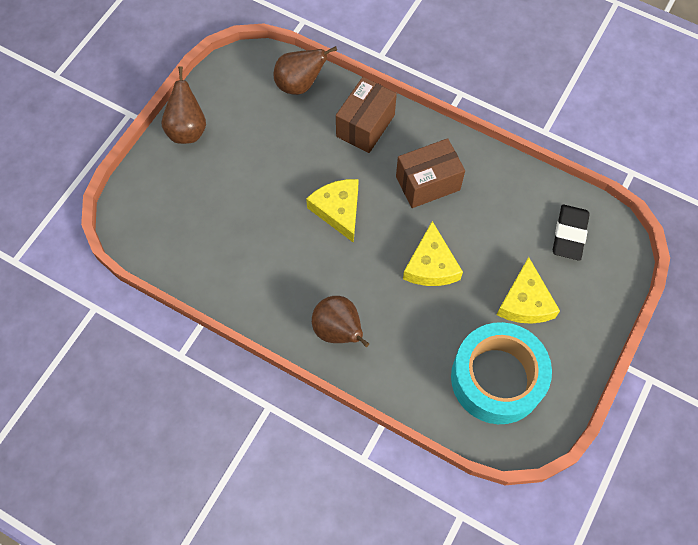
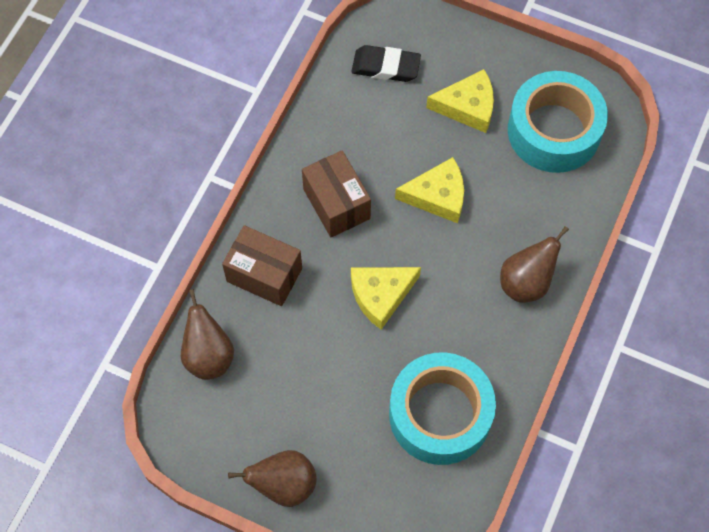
camera: 95 degrees left, 0 degrees up
none -> turquoise tape [389,352,496,465]

